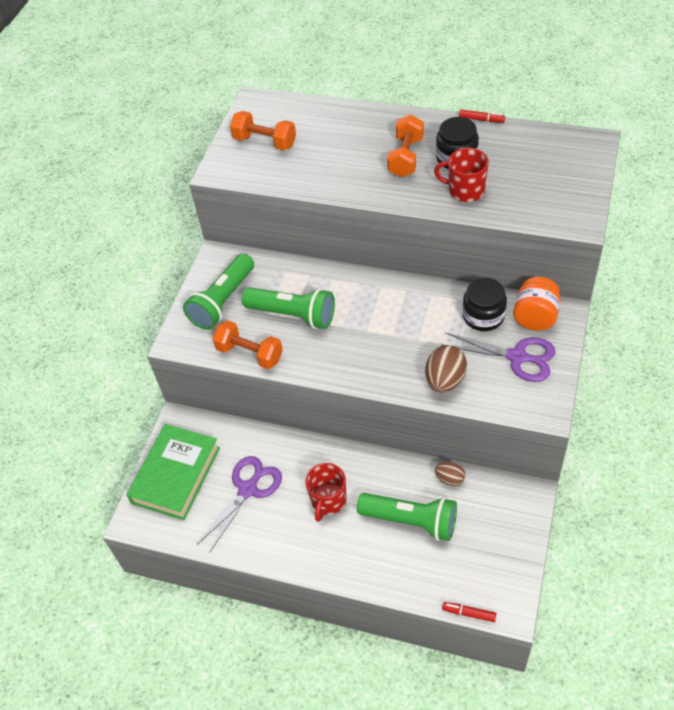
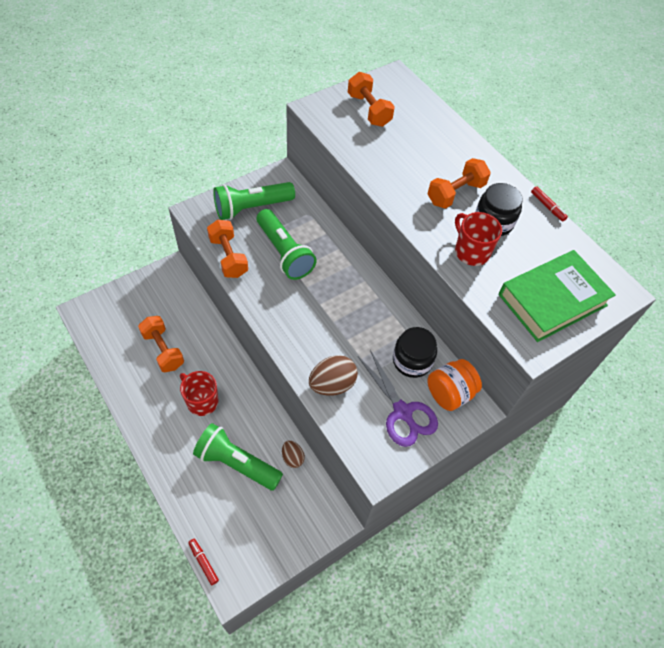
camera: 30 degrees right, 5 degrees up
green book [126,424,220,520] -> green book moved to [498,250,616,342]
purple scissors [197,456,282,553] -> orange dumbbell [138,316,184,372]
red mug [305,463,347,522] -> red mug turned 75 degrees clockwise [180,371,218,416]
green flashlight [357,493,457,541] -> green flashlight turned 150 degrees clockwise [193,423,283,491]

